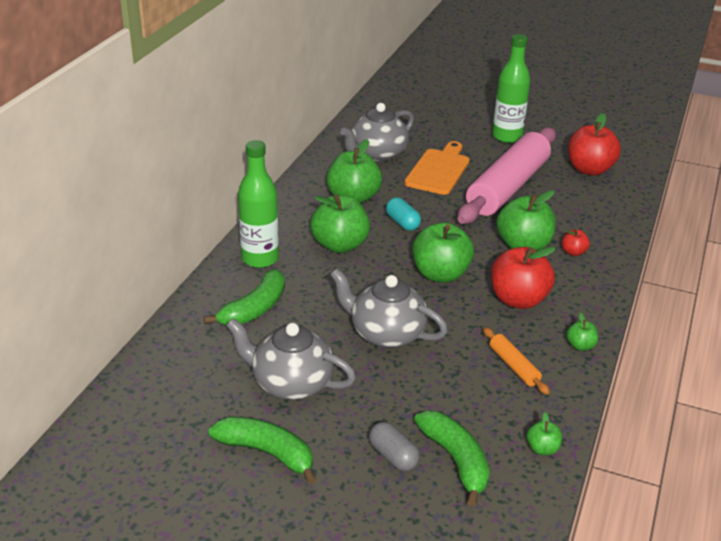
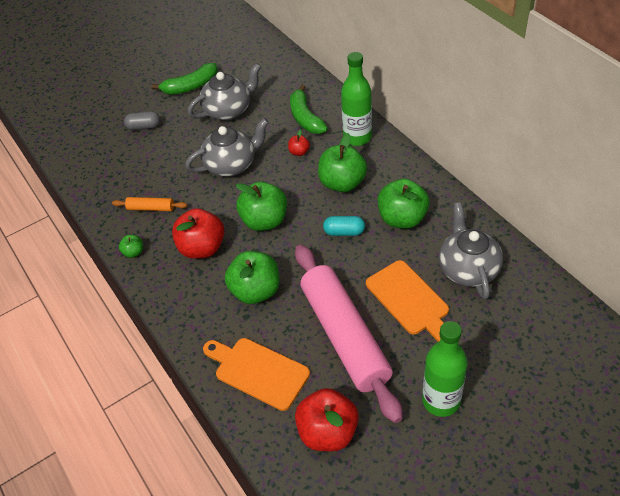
camera: 130 degrees right, 15 degrees up
green banana [414,411,490,507] -> none
green apple [526,412,562,455] -> none
red apple [562,229,590,256] -> red apple moved to [288,130,310,156]
none -> orange cutting board [203,338,310,411]

